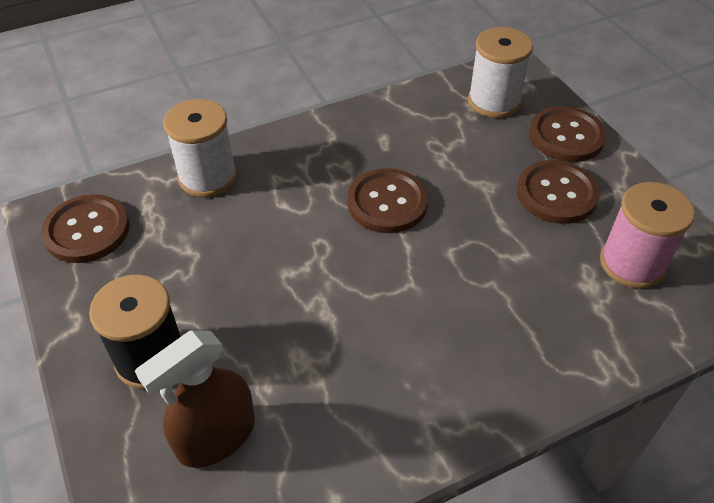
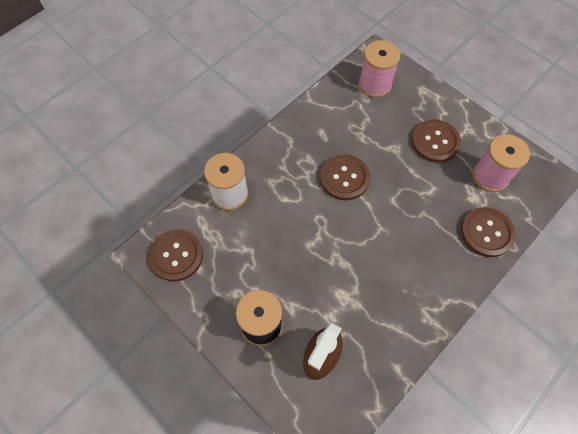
camera: 20 degrees left, 15 degrees up
white spool [468,27,533,118] -> pink spool [359,40,400,98]
brown button [529,106,606,162] -> brown button moved to [461,207,516,257]

